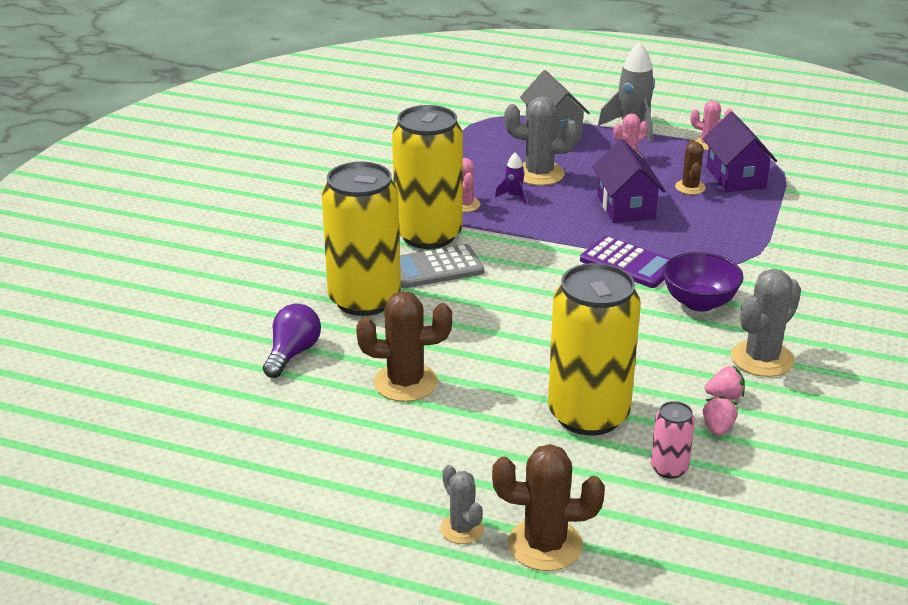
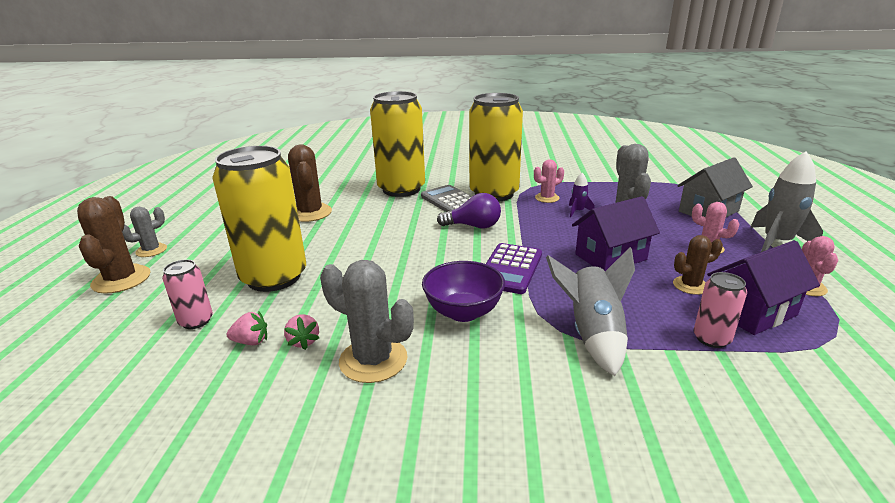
camera: 75 degrees right, 5 degrees down
purple light bulb [263,304,321,378] -> purple light bulb moved to [437,193,501,229]
none -> grey rocket [546,247,635,376]
none -> pink can [694,272,747,348]

